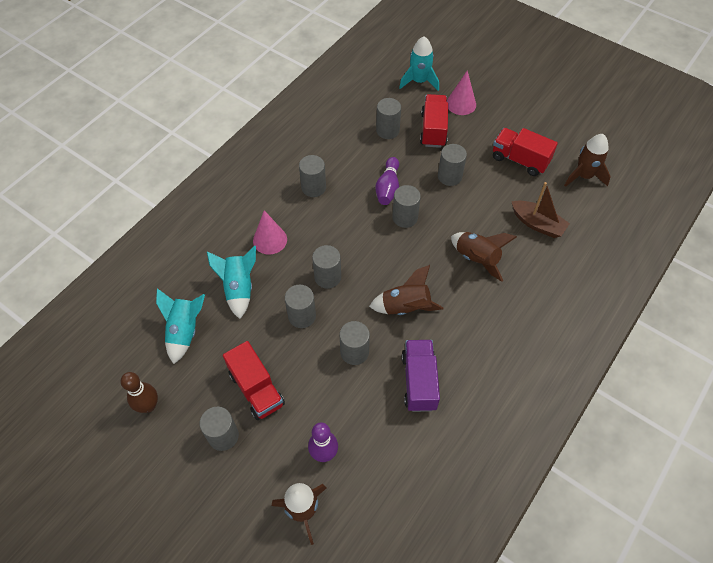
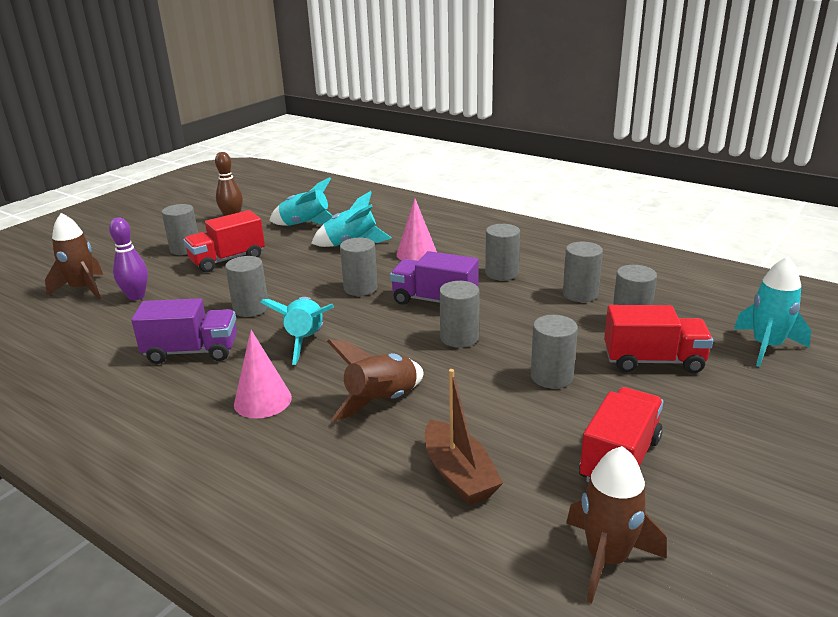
camera: 90 degrees right, 30 degrees down
grey cylinder [285,285,316,328] -> grey cylinder moved to [563,242,603,302]
brown rocket [369,265,443,315] -> turquoise rocket [260,297,334,365]
purple bowling pin [375,157,399,205] -> none
pink cone [447,70,476,115] -> pink cone moved to [234,330,292,419]
brown boat [511,182,570,238] -> brown boat turned 60 degrees counterclockwise [425,369,503,505]
none -> purple truck [390,251,479,305]

